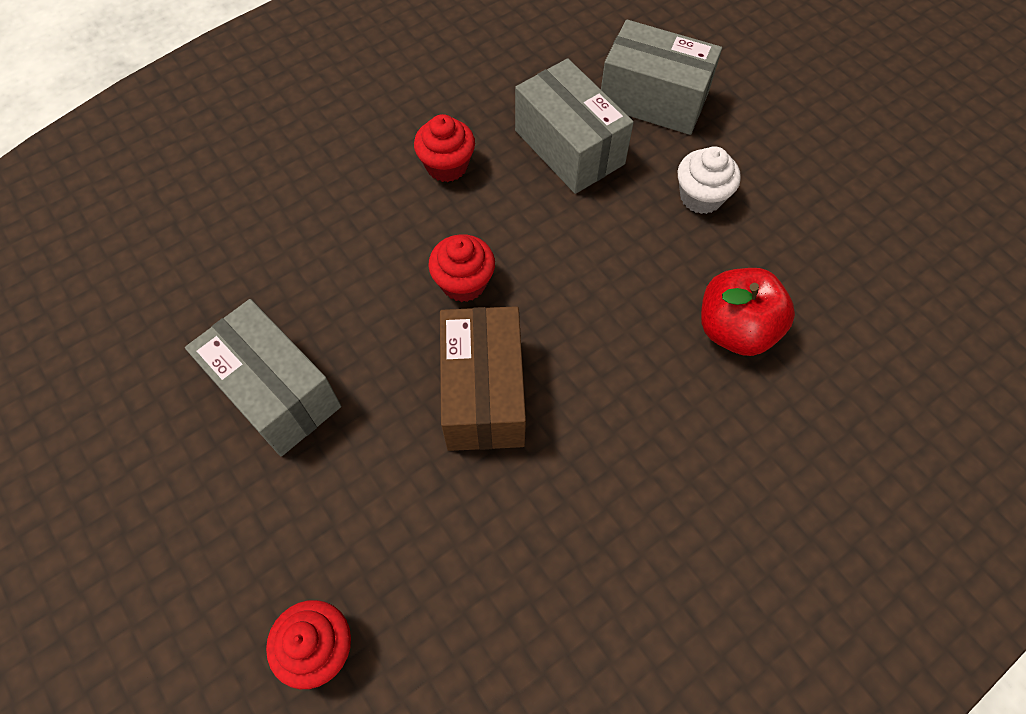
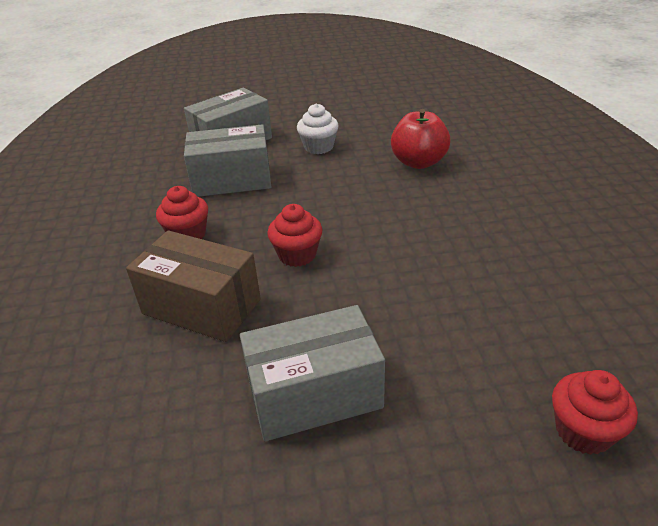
camera: 60 degrees left, 25 degrees down
brown box [440,306,526,451] -> brown box moved to [126,230,261,342]

